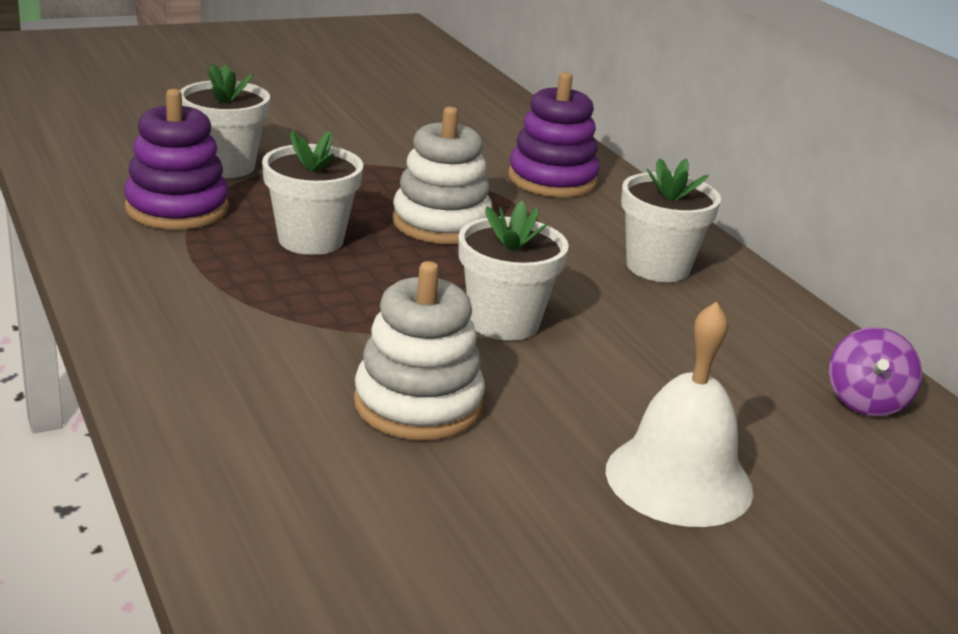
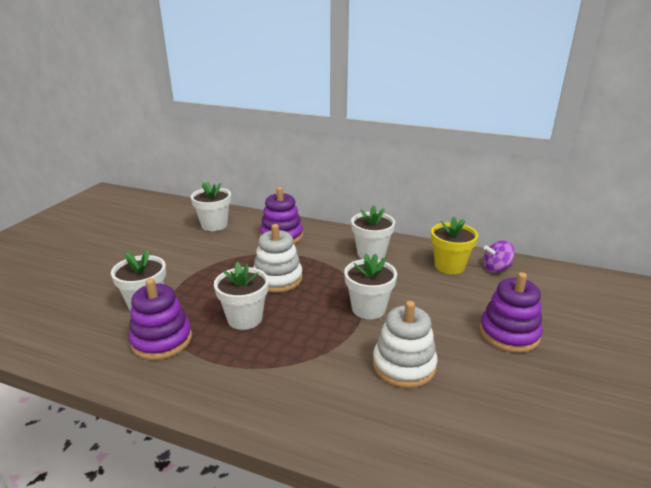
camera: 40 degrees left, 0 degrees up
white bell [606,302,753,527] -> purple stacking toy [480,272,543,353]
purple spinning top [829,327,922,416] -> purple spinning top turned 105 degrees clockwise [483,240,515,273]
none -> white flower pot [191,182,231,231]
none -> yellow flower pot [431,216,478,274]

